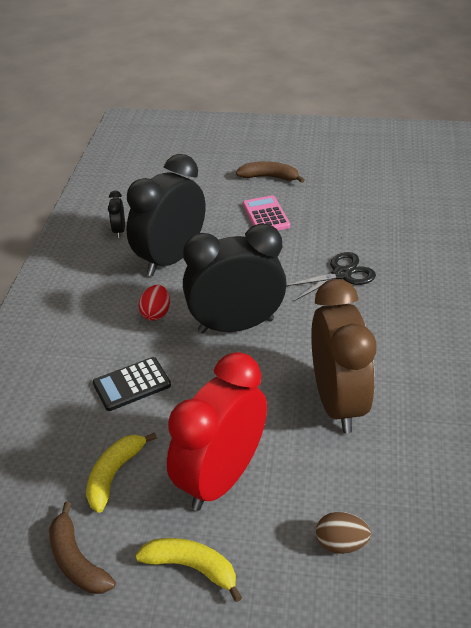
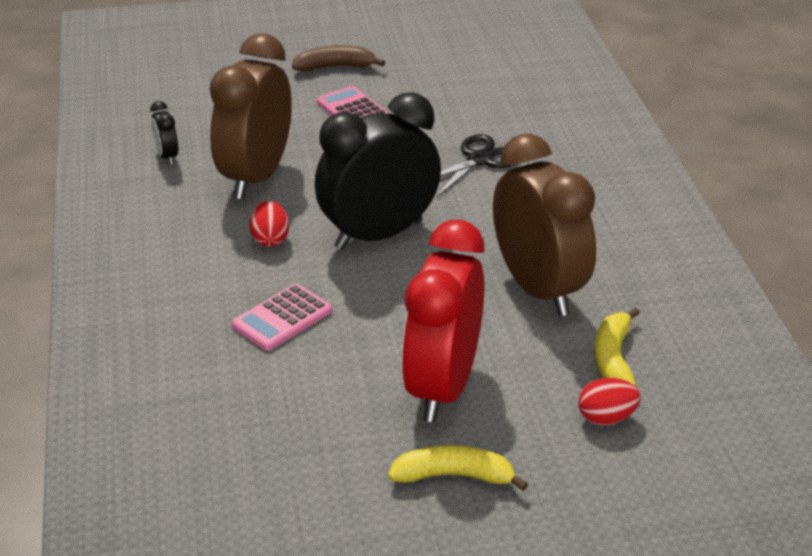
camera: 20 degrees left, 5 degrees down
brown banana [49,502,116,594] -> none
yellow banana [86,432,157,513] -> yellow banana moved to [594,307,640,387]
black calculator [93,357,171,411] -> pink calculator [232,284,332,351]
black clock [127,154,205,276] -> brown clock [210,34,292,199]
brown egg [316,512,371,554] -> red egg [578,378,641,425]

